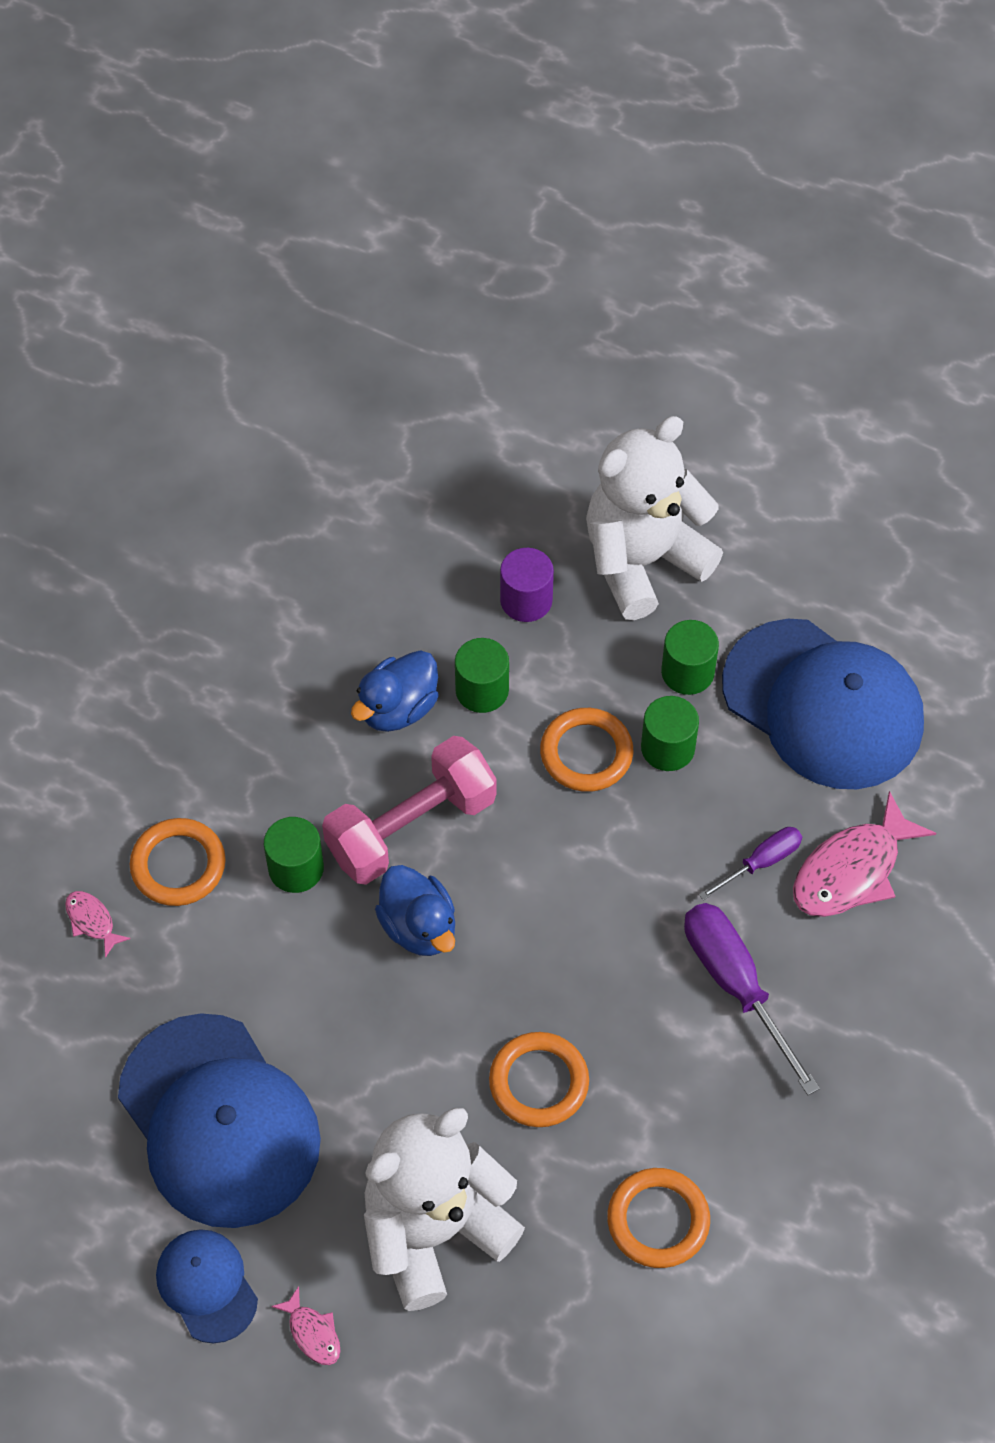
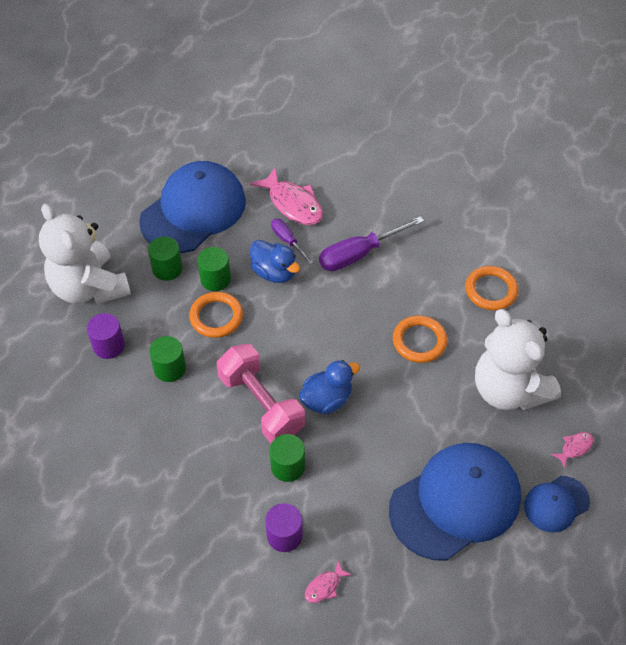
camera: 90 degrees left, 5 degrees down
orange ring [130,818,226,906] -> purple cylinder [265,503,303,552]
blue duck [351,650,439,732] -> blue duck moved to [250,240,300,283]

